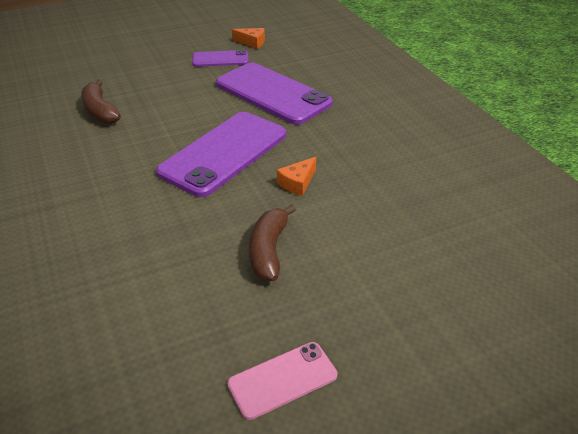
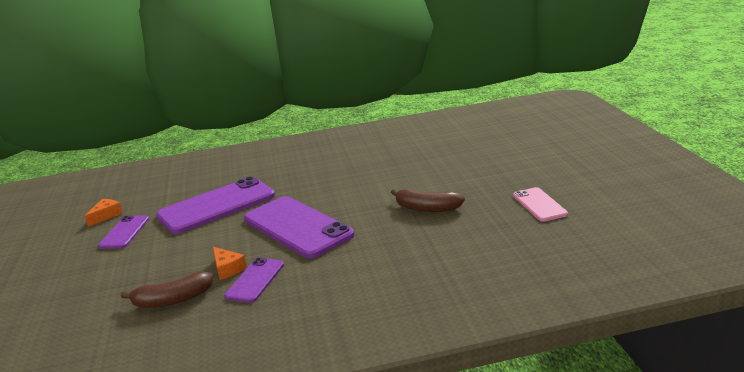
camera: 75 degrees left, 15 degrees down
orange cheese [277,157,316,196] -> orange cheese moved to [213,247,247,280]
none -> purple phone [224,258,284,303]

